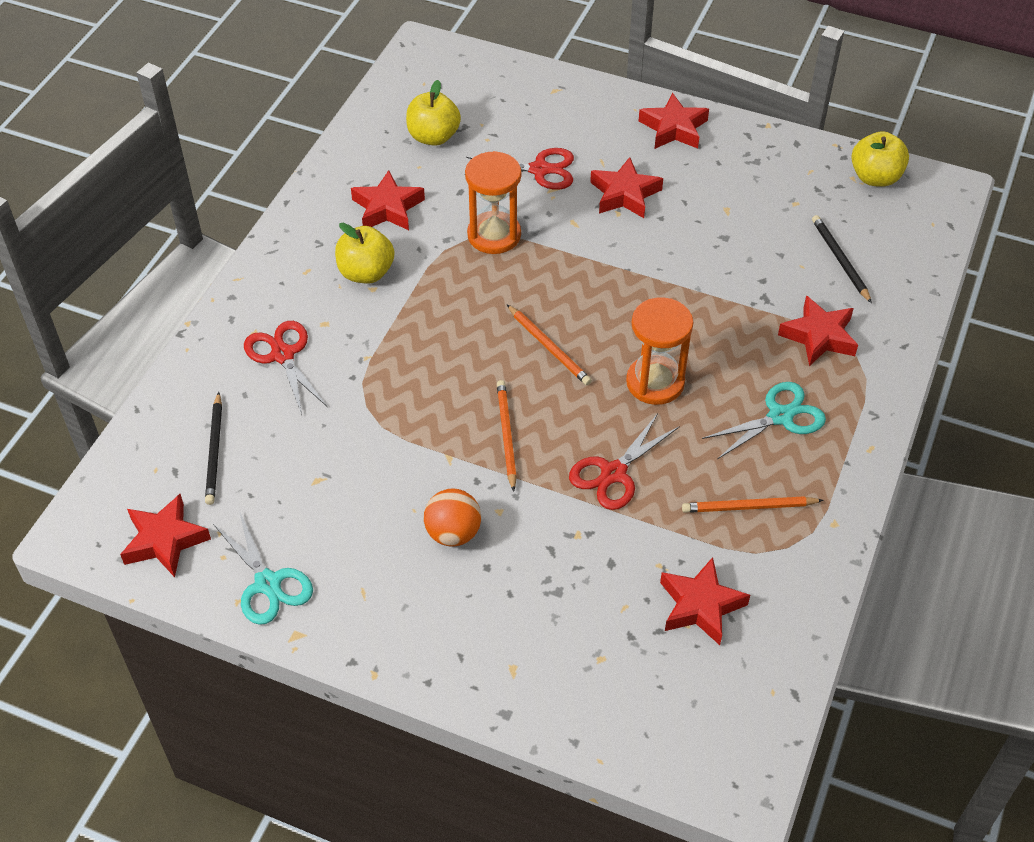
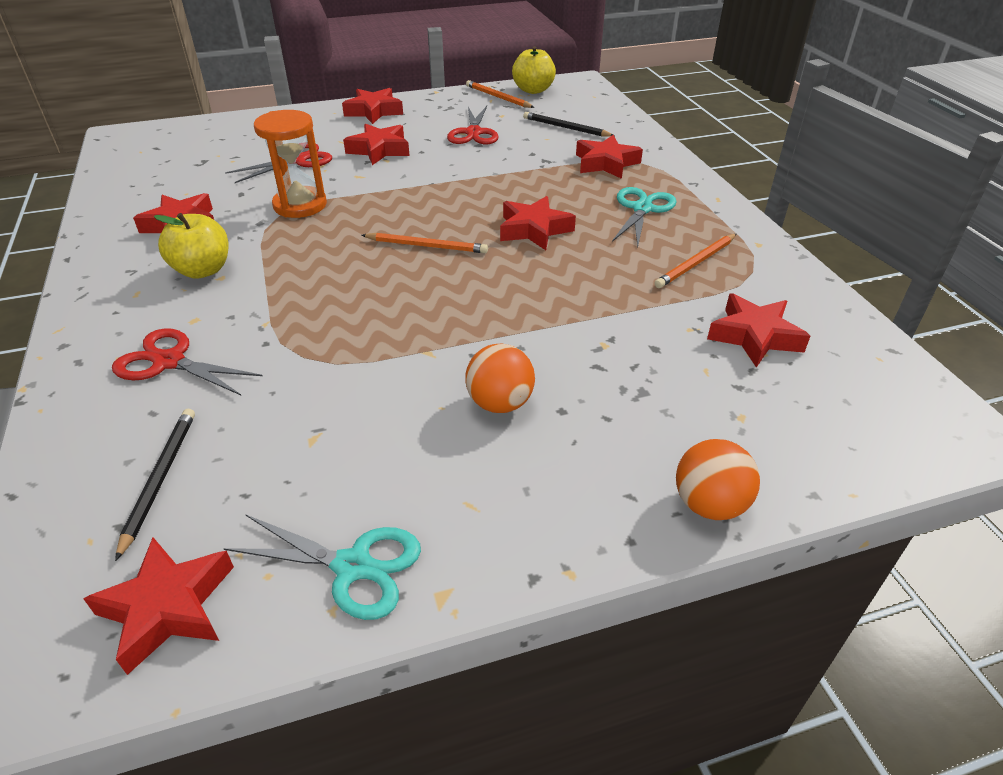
camera: 40 degrees left, 10 degrees down
black pencil [205,392,222,505] -> black pencil turned 135 degrees counterclockwise [115,409,195,561]
yellow apple [406,80,461,146] -> none
orange pencil [497,380,517,492] -> orange pencil moved to [466,80,535,108]
red scissors [569,413,680,510] -> red scissors moved to [447,106,499,144]
orange hourglass [626,297,693,405] -> red star [500,196,576,250]
none -> orange ball [676,439,760,520]

